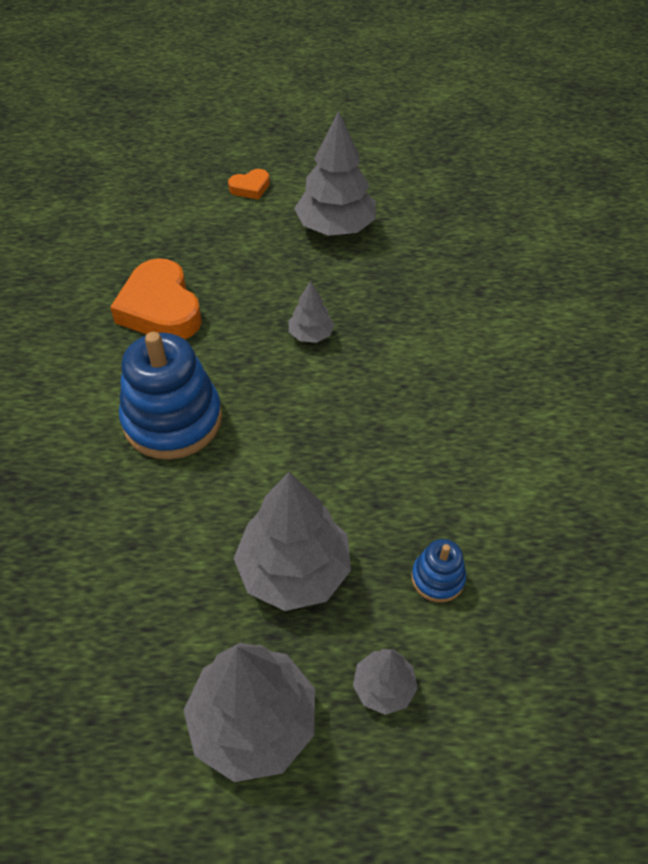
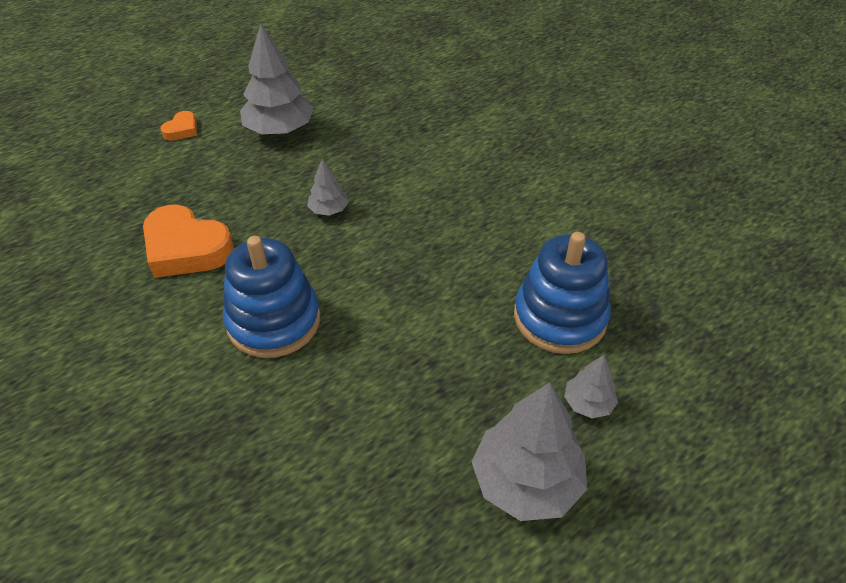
camera: 35 degrees left, 5 degrees down
grey tree [234,472,351,611] -> none
blue stacking toy [411,539,466,603] -> blue stacking toy [514,232,611,354], size x2.13

